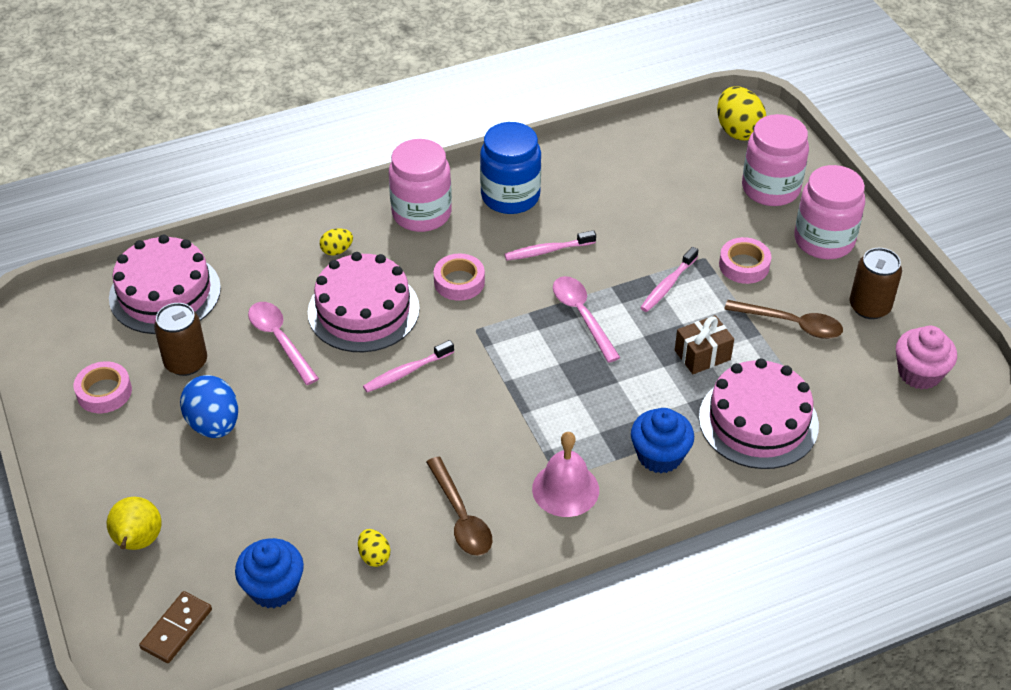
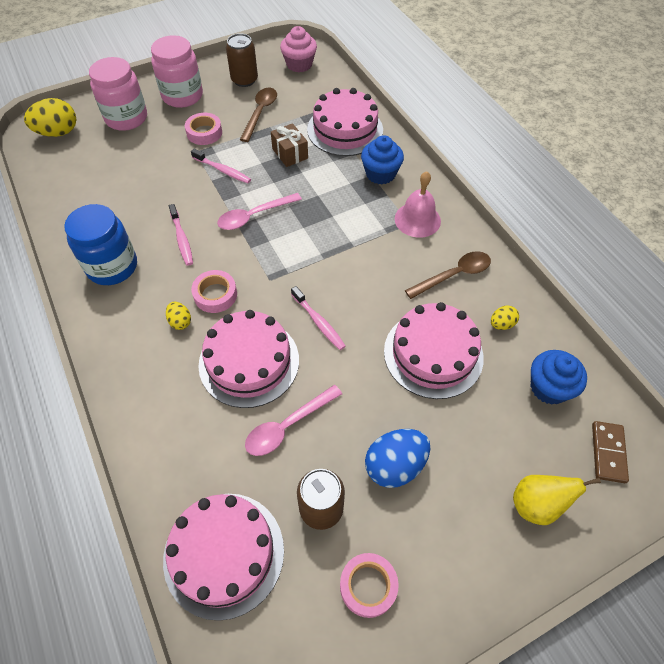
camera: 95 degrees left, 10 degrees up
brown domino [139,591,212,663] -> brown domino turned 75 degrees clockwise [592,421,629,483]
yellow egg [320,228,353,256] -> yellow egg moved to [166,302,191,330]
pink jar [389,139,452,232] -> none
none -> pink cake [384,302,484,399]

